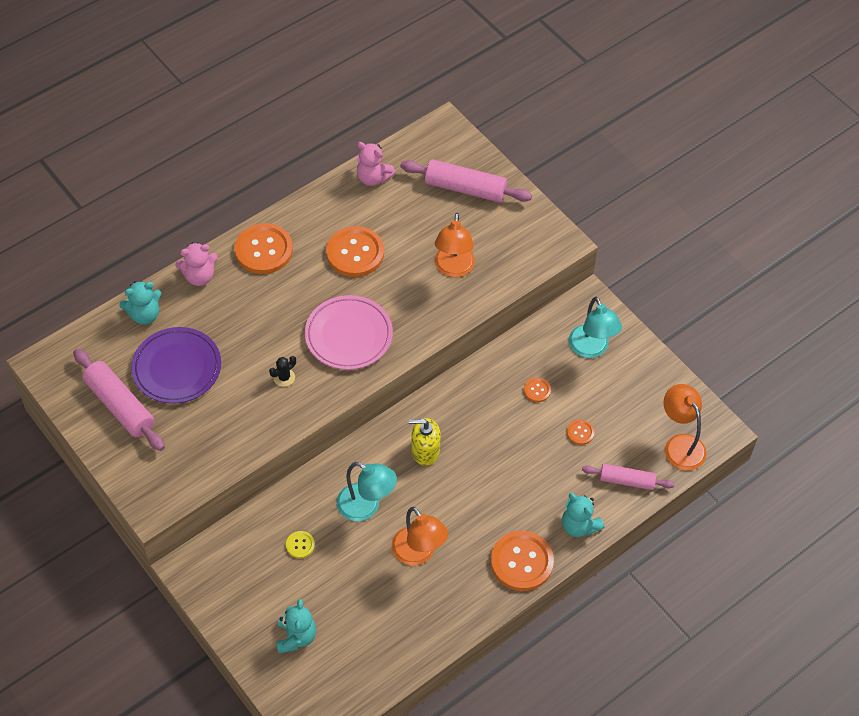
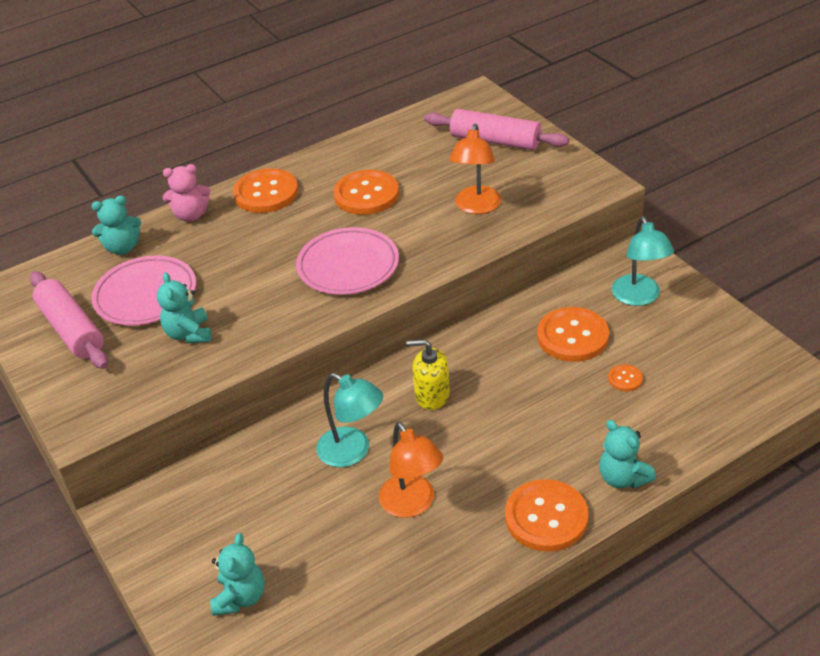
camera: 10 degrees right, 15 degrees down
purple plate [131,327,221,404] -> pink plate [91,255,196,325]
black cactus [269,356,296,387] -> none
yellow button [286,531,315,558] -> none
pink teddy bear [356,142,396,186] -> none
orange button [524,377,551,402] -> orange button [537,307,609,362], size x2.18
pink rolling pin [582,464,675,490] -> none
orange lamp [663,384,707,471] -> none
none -> turquoise teddy bear [157,272,211,343]

